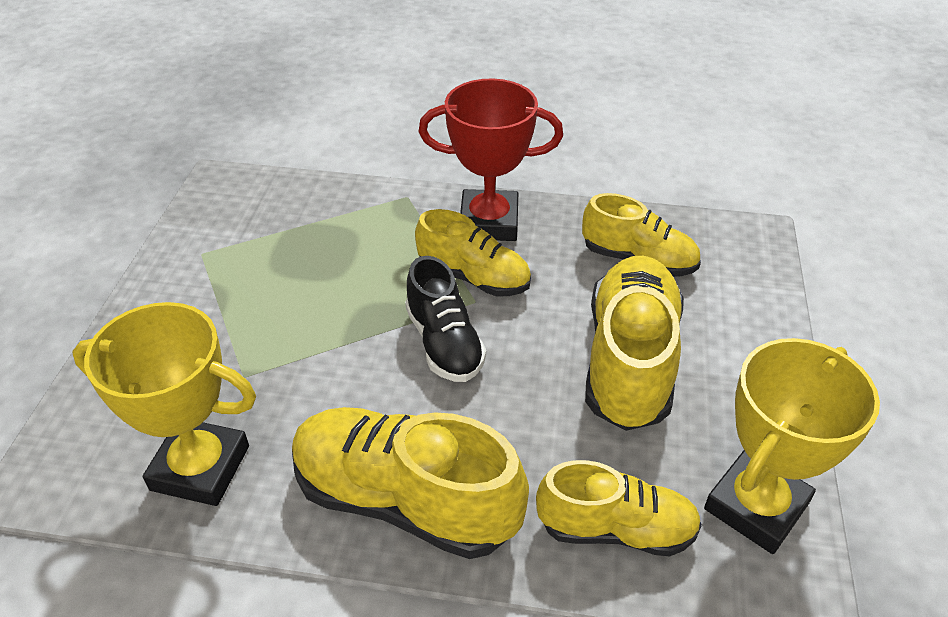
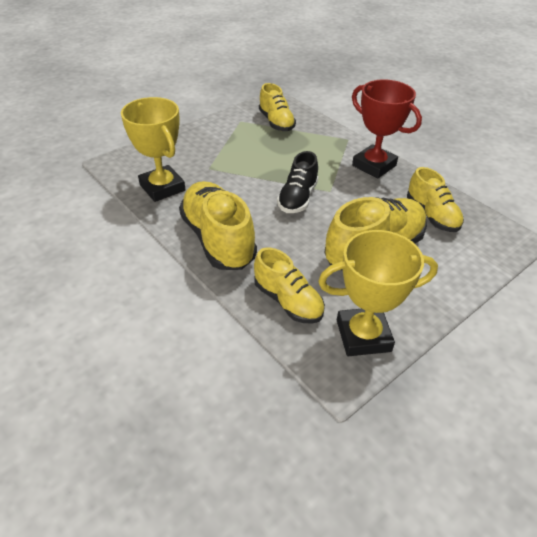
camera: 40 degrees right, 0 degrees up
yellow shoe [415,209,531,297] -> yellow shoe moved to [259,83,296,131]

